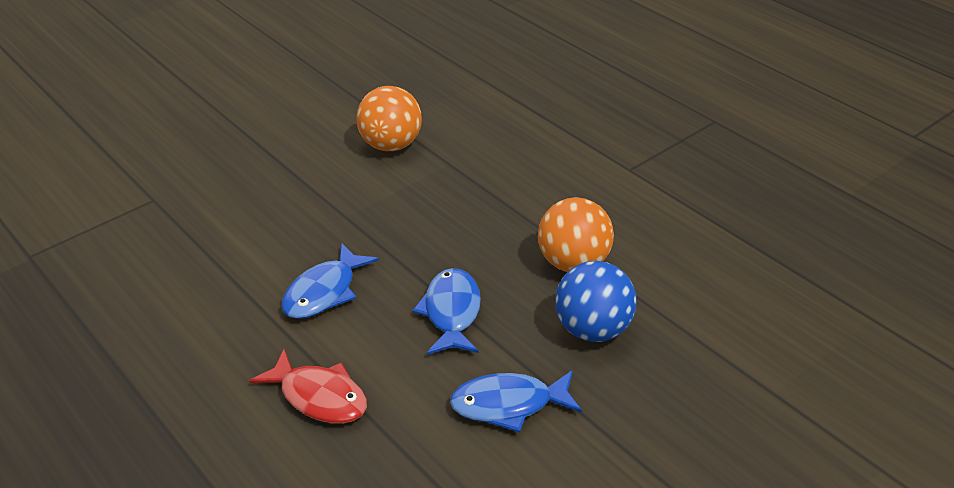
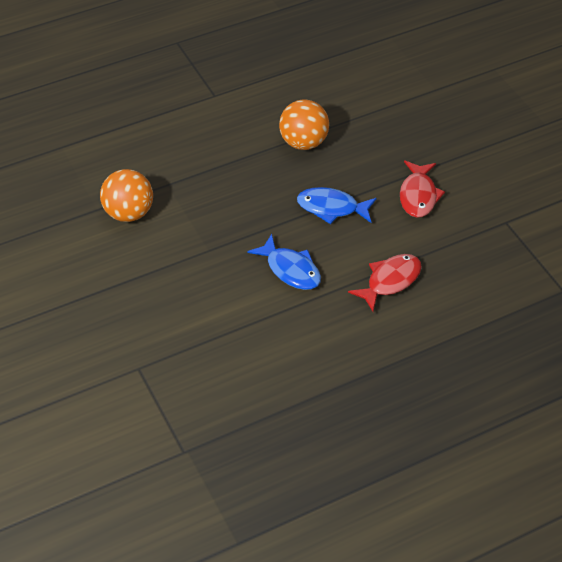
camera: 80 degrees left, 10 degrees up
blue fish [450,370,582,432] -> red fish [400,160,445,218]
blue ball [555,261,637,342] -> none

